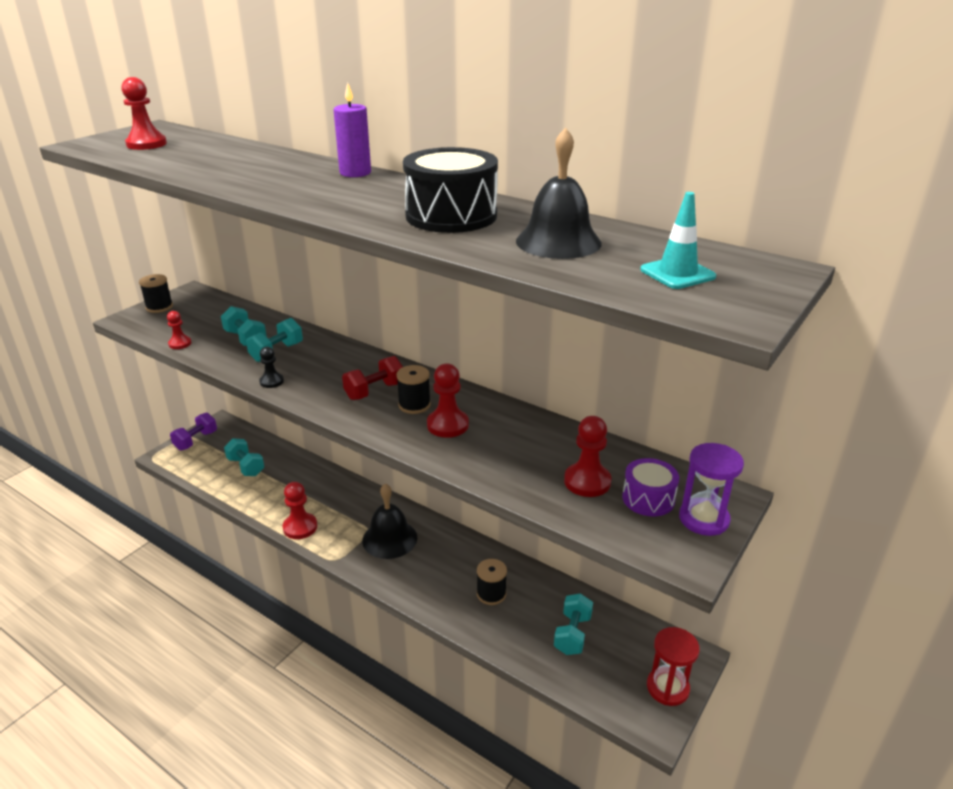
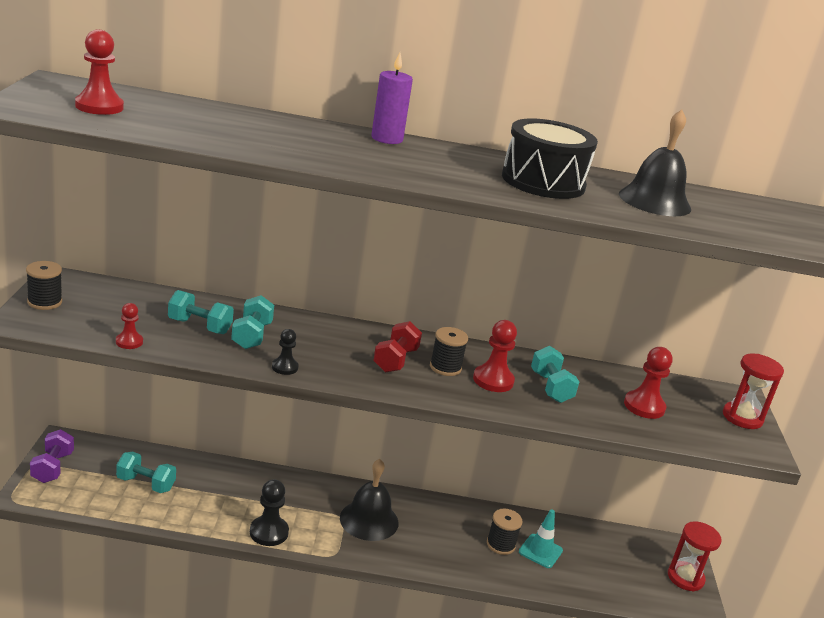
camera: 35 degrees left, 5 degrees down
red pawn [283,482,317,539] -> black pawn [250,480,289,546]
turquoise dumbbell [554,593,593,655] -> turquoise dumbbell moved to [531,346,579,403]
purple drum [622,458,679,516] -> none
turquoise traffic cone [640,192,716,289] -> turquoise traffic cone moved to [519,509,563,568]
purple hourglass [679,443,744,536] -> red hourglass [723,354,784,429]

